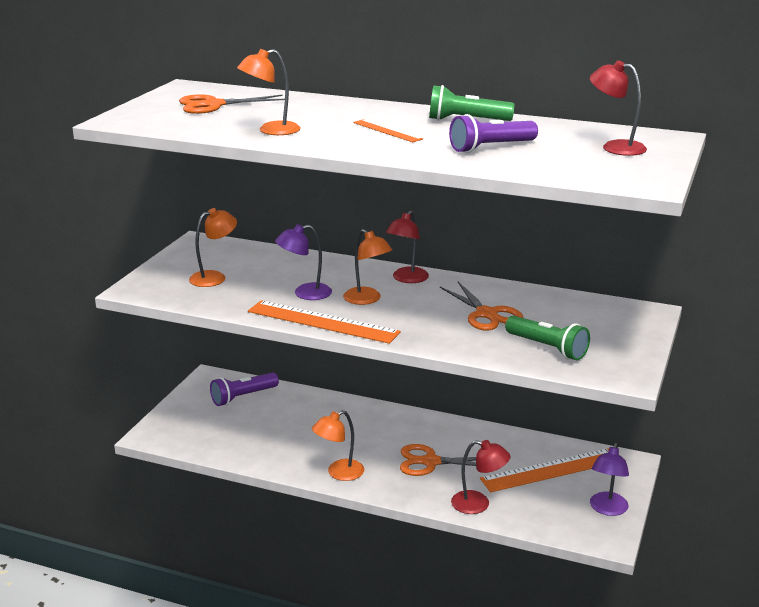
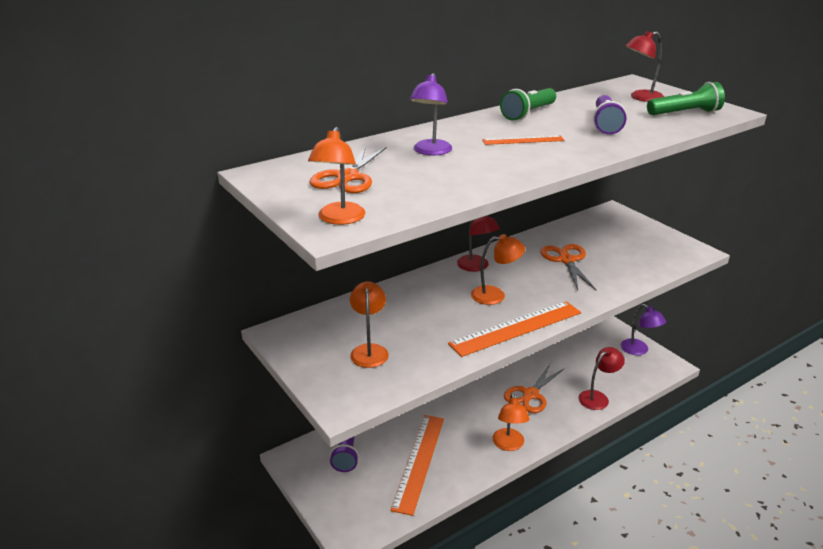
camera: 55 degrees left, 5 degrees up
orange lamp [237,49,300,135] -> orange lamp moved to [308,127,365,225]
purple lamp [275,224,332,300] -> purple lamp moved to [409,73,452,156]
orange scissors [440,282,523,331] -> orange scissors turned 105 degrees counterclockwise [540,244,596,290]
orange ruler [480,448,609,492] -> orange ruler moved to [390,415,444,516]
green flashlight [505,316,590,360] -> green flashlight moved to [647,82,725,115]

